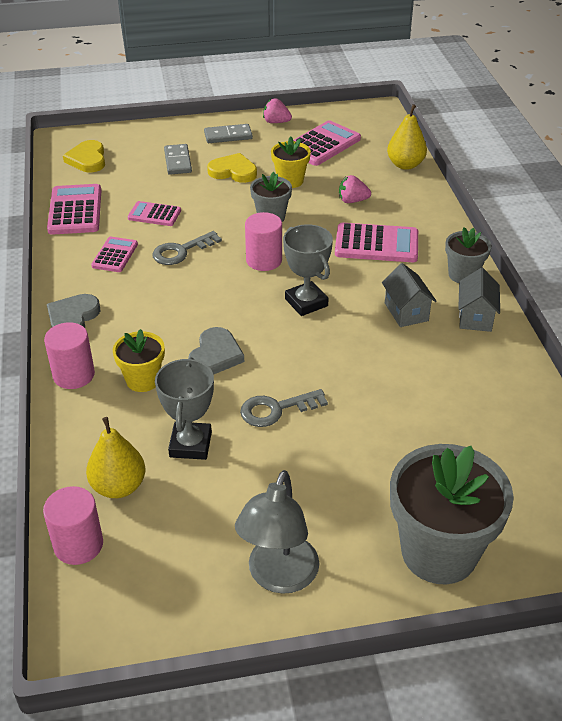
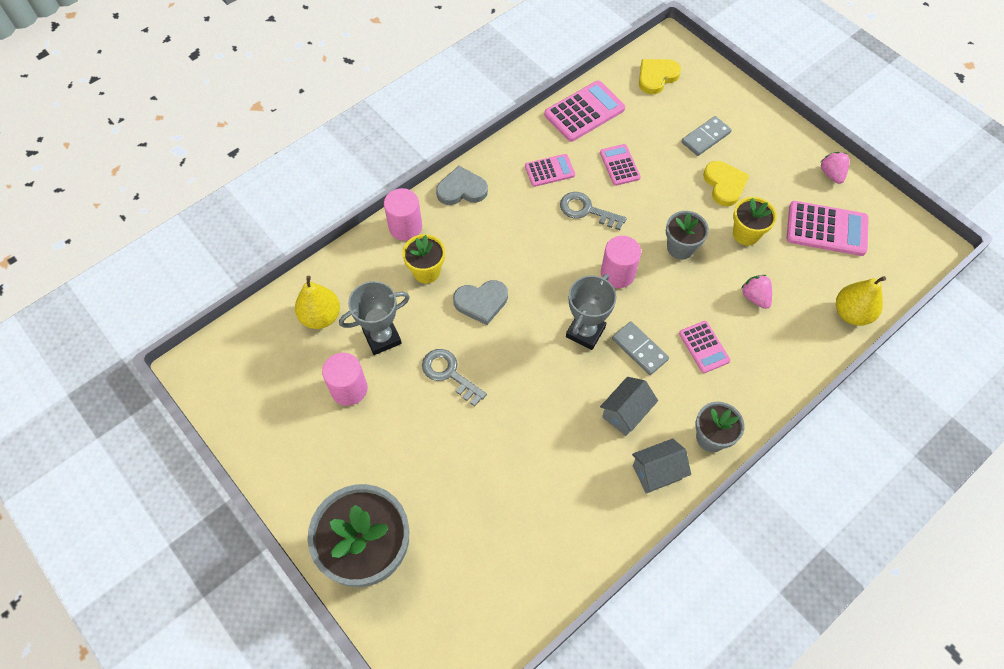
camera: 60 degrees right, 20 degrees up
pink cylinder [43,486,103,565] -> pink cylinder moved to [322,353,368,406]
grey domino [204,124,253,143] -> grey domino moved to [612,321,669,375]
grey lamp [235,470,319,594] -> none
pink calculator [335,223,418,262] -> pink calculator [679,321,730,373], size x0.61

